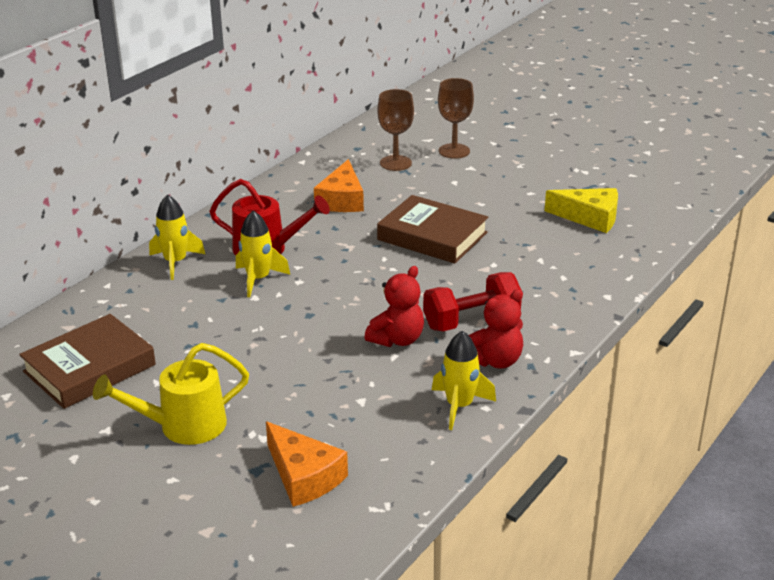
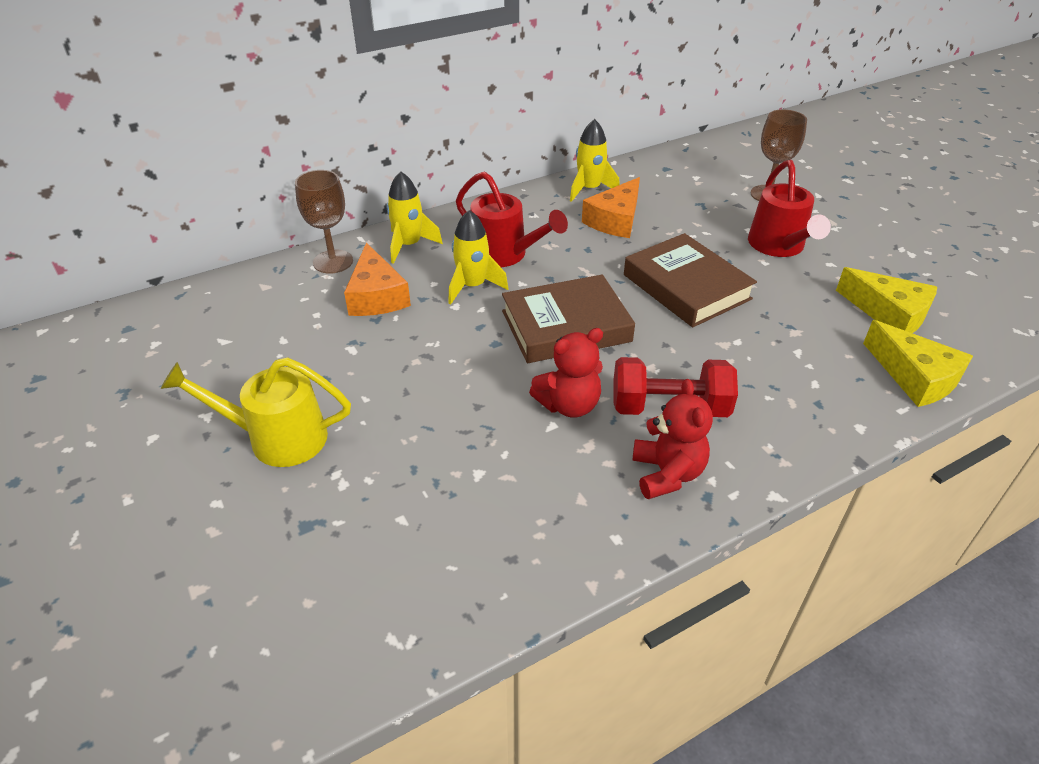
camera: 25 degrees right, 10 degrees up
brown book [19,314,156,409] -> brown book moved to [502,274,635,363]
orange cheese [266,421,348,507] -> orange cheese moved to [344,242,411,316]
brown goblet [378,89,414,171] -> brown goblet moved to [295,170,353,274]
yellow rocket [432,331,496,430] -> yellow rocket moved to [570,119,620,202]
red teddy bear [469,289,523,369] -> red teddy bear turned 90 degrees counterclockwise [633,379,713,499]
none -> red watering can [748,160,831,257]
none -> yellow cheese [863,320,973,407]

